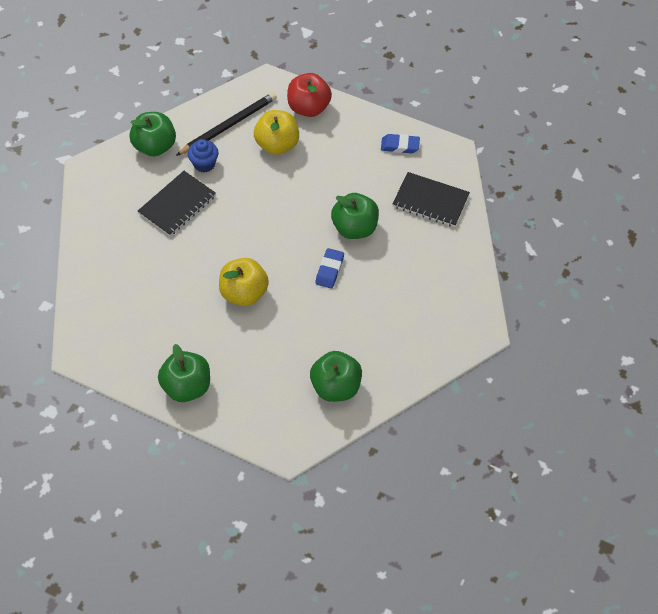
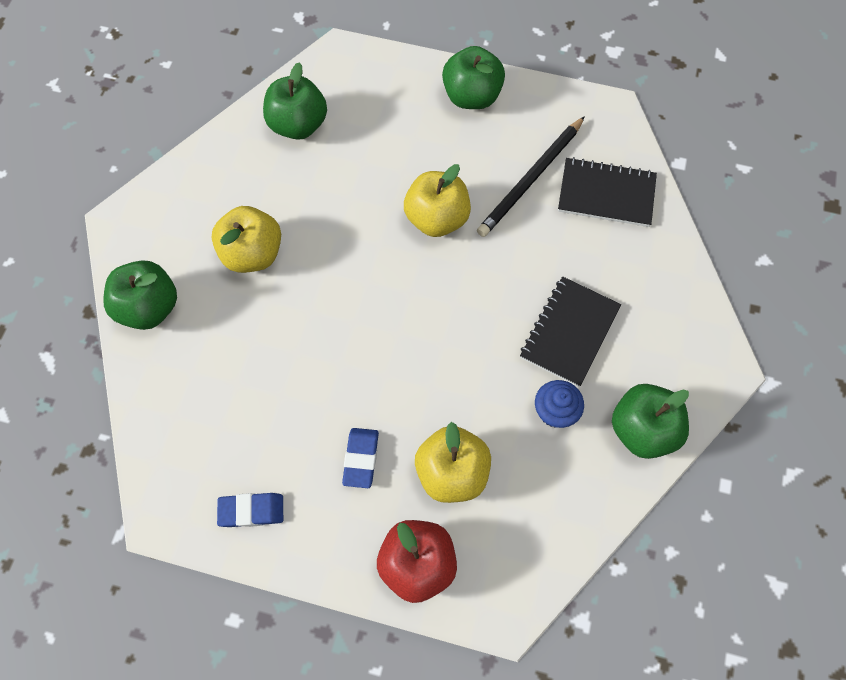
camera: 170 degrees right, 10 degrees up
black pencil [176,92,277,156] -> black pencil moved to [477,116,585,237]
blue eraser [315,248,344,289] -> blue eraser moved to [342,428,379,488]
green apple [331,193,379,239] -> green apple moved to [103,260,177,330]
black notebook [393,172,470,227] -> black notebook moved to [558,157,657,227]
none -> yellow apple [211,206,281,273]

